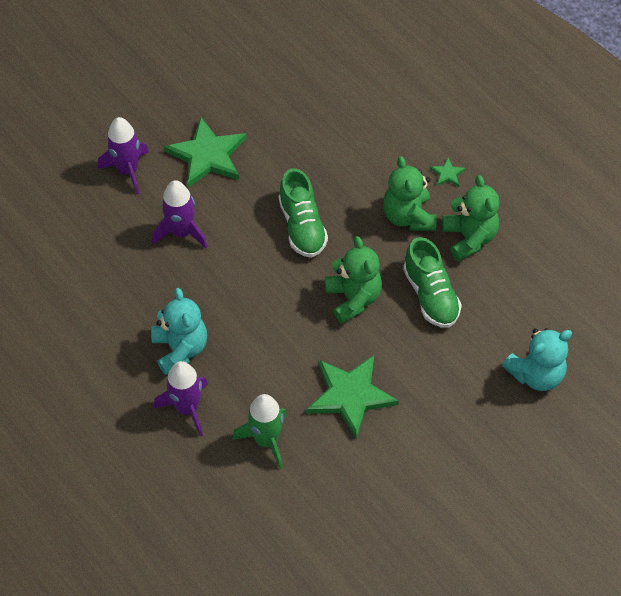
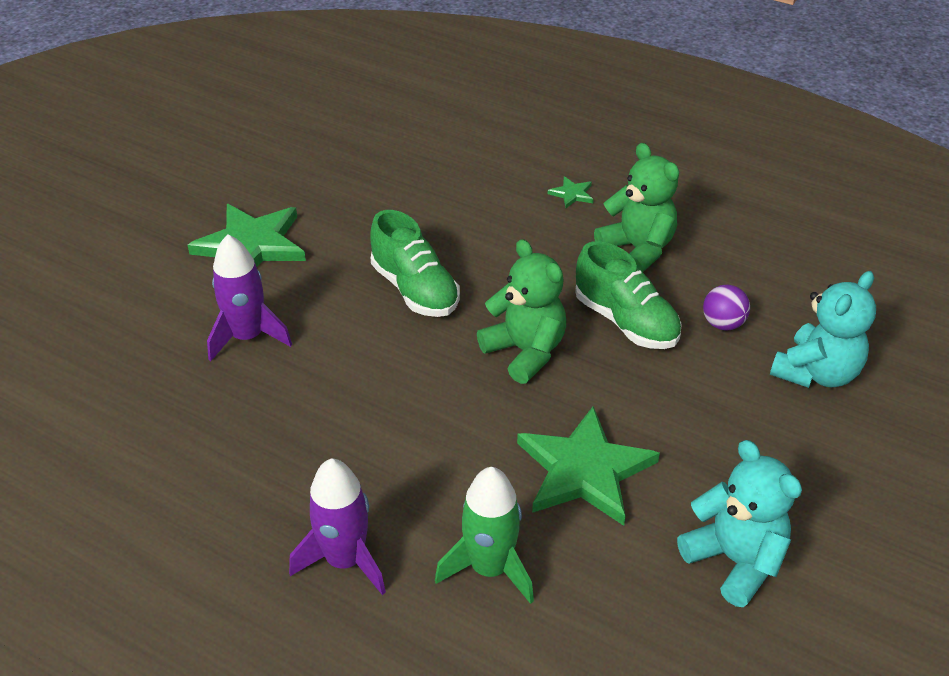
camera: 20 degrees left, 15 degrees down
purple rocket [98,117,149,194] -> none
turquoise teddy bear [151,288,207,375] -> turquoise teddy bear moved to [677,440,802,607]
green teddy bear [383,156,436,231] -> none
none -> purple ball [703,285,750,330]

